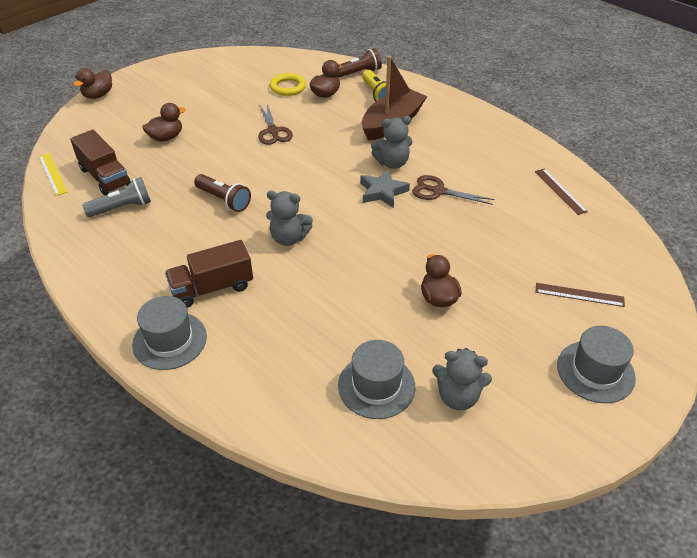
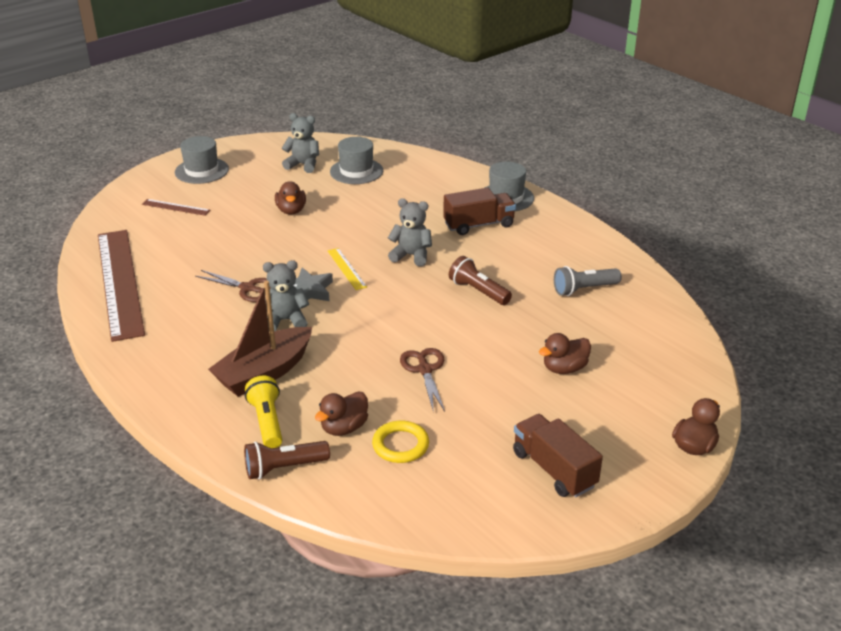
camera: 175 degrees left, 10 degrees down
yellow ruler [39,153,67,196] -> yellow ruler moved to [328,248,367,290]
brown truck [70,130,131,195] -> brown truck moved to [513,414,603,498]
brown ruler [535,168,588,215] -> brown ruler [98,230,145,342], size x2.46

